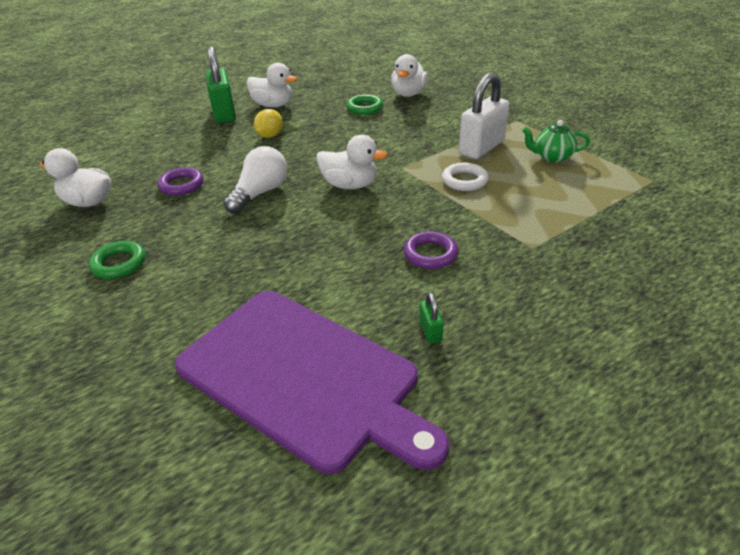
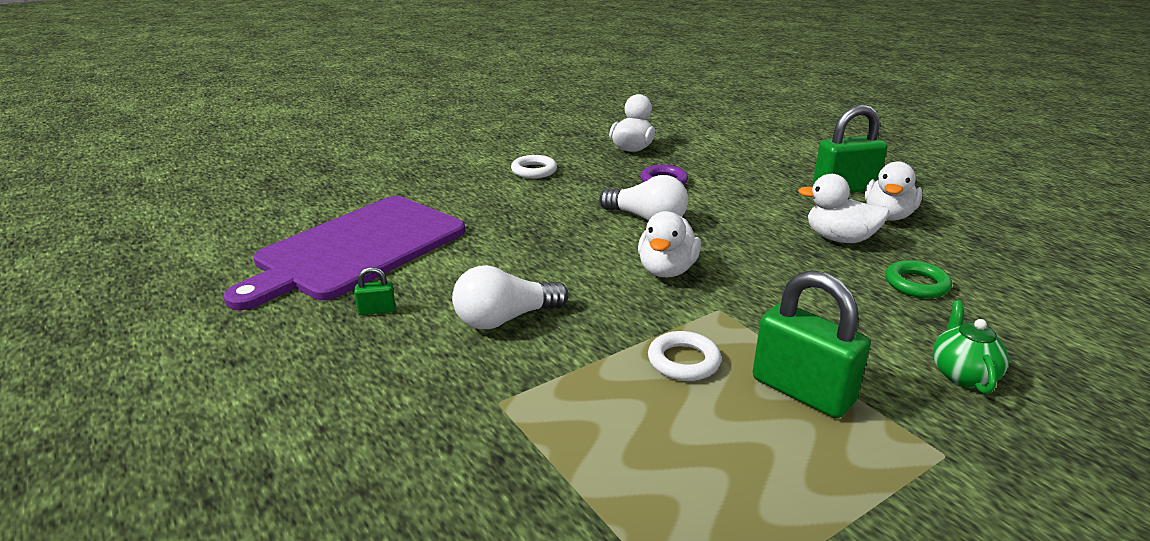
camera: 90 degrees right, 10 degrees down
green ring [89,241,145,279] -> white ring [511,155,557,179]
yellow lemon [254,109,283,138] -> none
white duck [391,54,428,97] -> white duck moved to [798,174,890,243]
purple ring [404,231,459,269] -> white light bulb [452,265,569,329]
white padlock [459,73,509,159] -> green padlock [753,270,870,418]
green teapot [522,120,590,163] -> green teapot moved to [933,300,1009,394]

